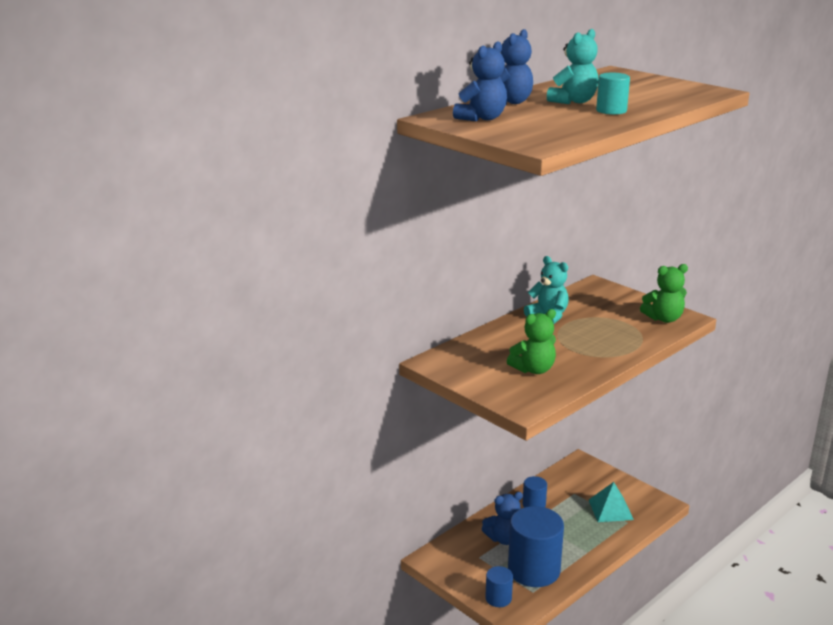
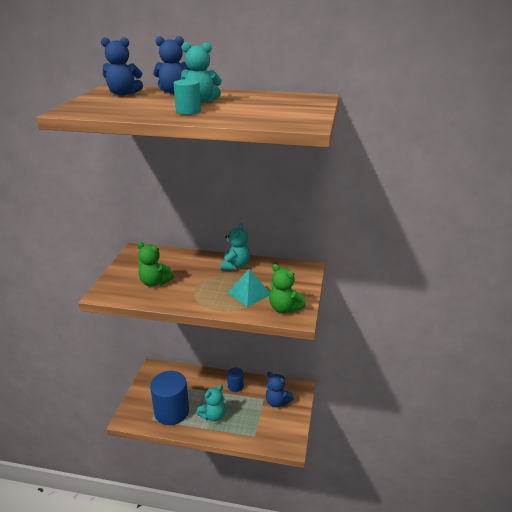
camera: 55 degrees right, 5 degrees up
blue teddy bear [482,492,523,545] -> blue teddy bear moved to [266,372,294,407]
blue cylinder [485,566,513,607] -> none
turquoise pyramid [589,482,634,522] -> turquoise pyramid moved to [227,269,270,307]
none -> turquoise teddy bear [197,385,225,421]

